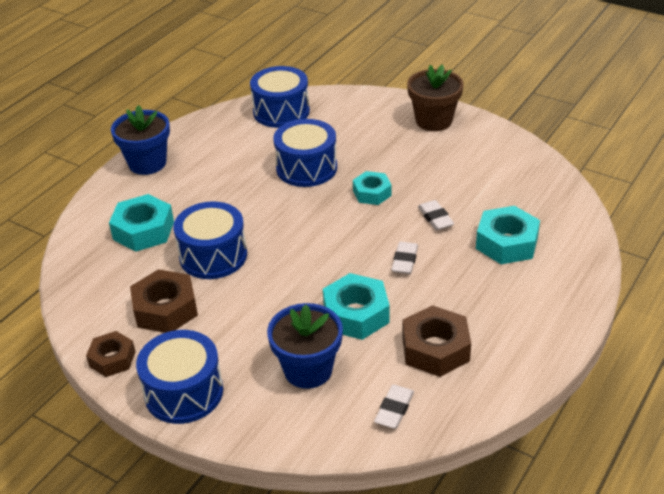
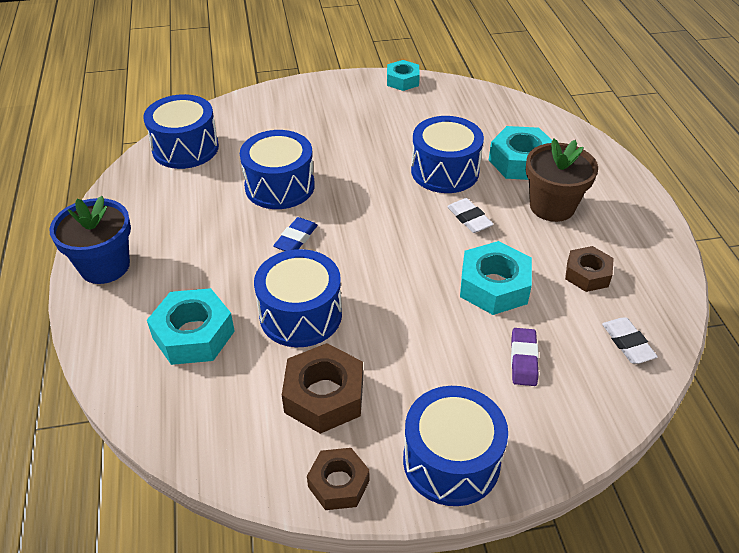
camera: 45 degrees left, 5 degrees up
blue flower pot [267,303,343,389] -> purple eraser [511,328,539,386]
turquoise nut [353,171,392,205] -> turquoise nut moved to [387,60,420,91]
brown nut [402,305,471,377] -> brown nut [565,246,614,292], size x0.65
brown flower pot [407,64,464,131] -> brown flower pot moved to [526,139,598,222]
white eraser [418,200,454,231] -> blue drum [411,116,484,193]
none -> blue eraser [273,217,318,251]

